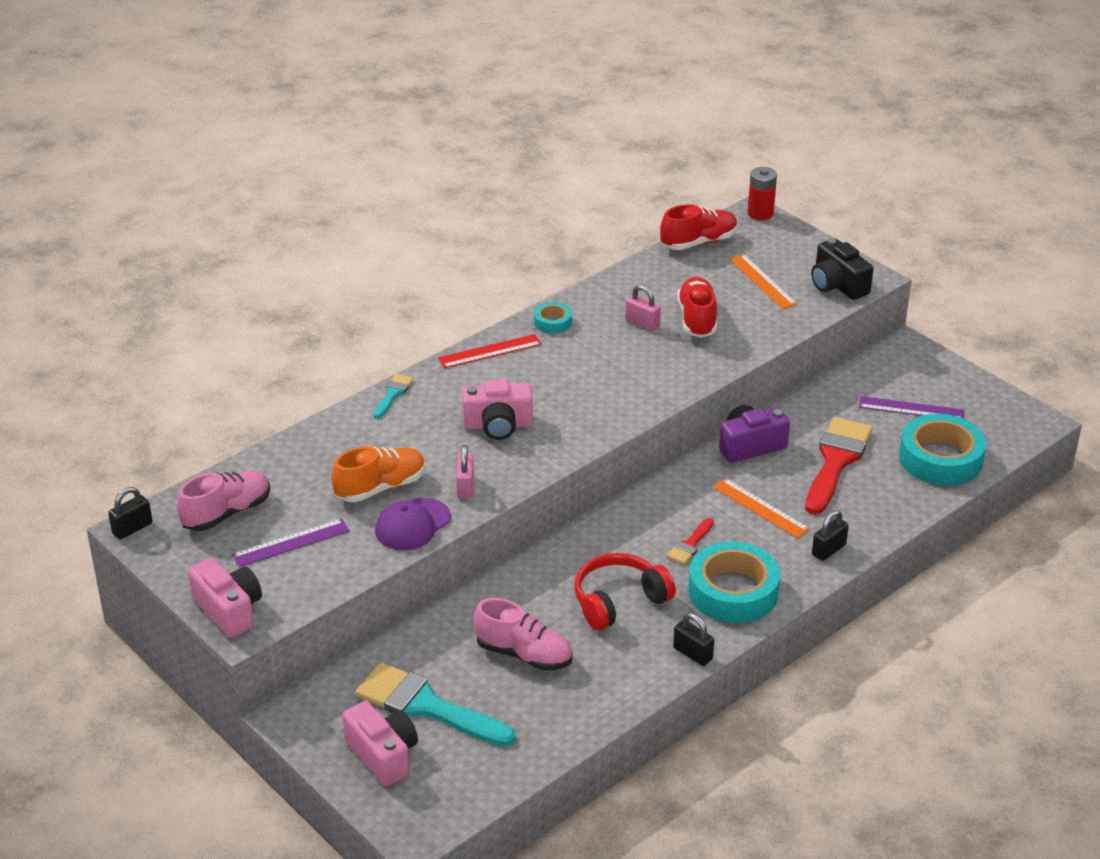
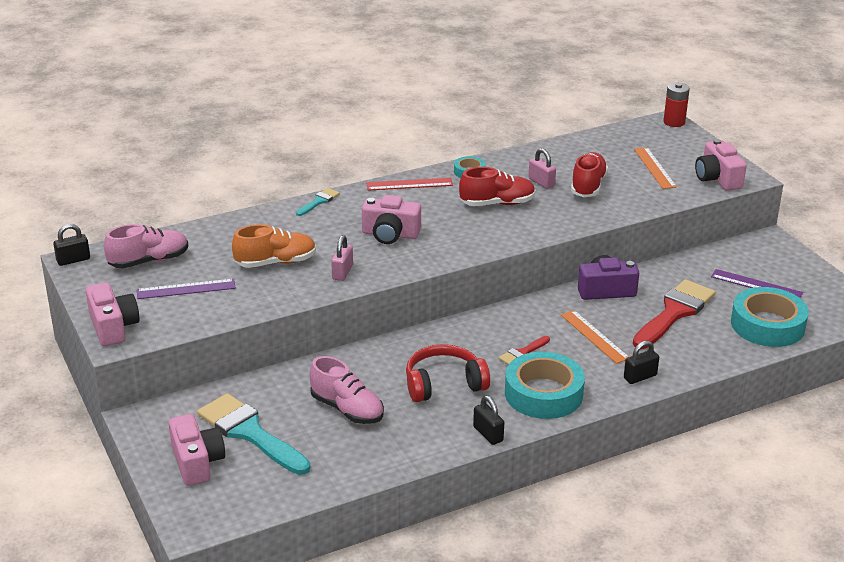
camera: 15 degrees right, 5 degrees down
purple cap [375,498,451,550] -> none
red shoe [660,204,738,250] -> red shoe moved to [459,167,535,206]
black camera [811,238,873,300] -> pink camera [695,139,747,191]

